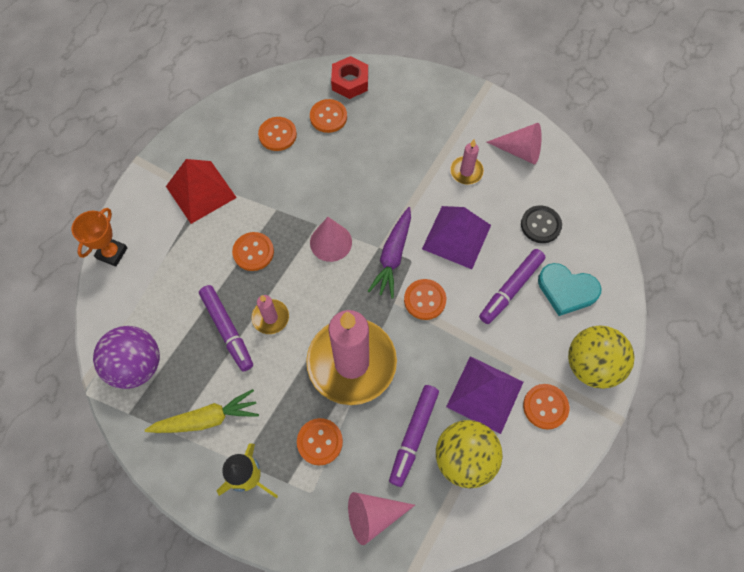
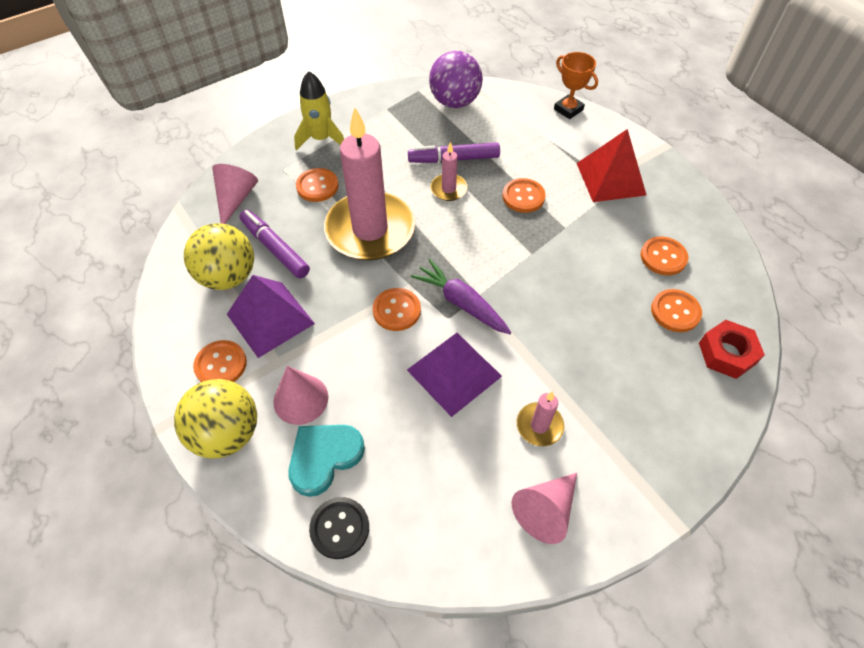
camera: 115 degrees right, 10 degrees down
yellow carrot [145,389,259,433] -> none
pink cone [310,217,352,262] -> pink cone moved to [273,366,328,425]
purple marker [479,249,545,324] -> none
black button [521,206,562,243] -> black button moved to [309,497,369,559]

